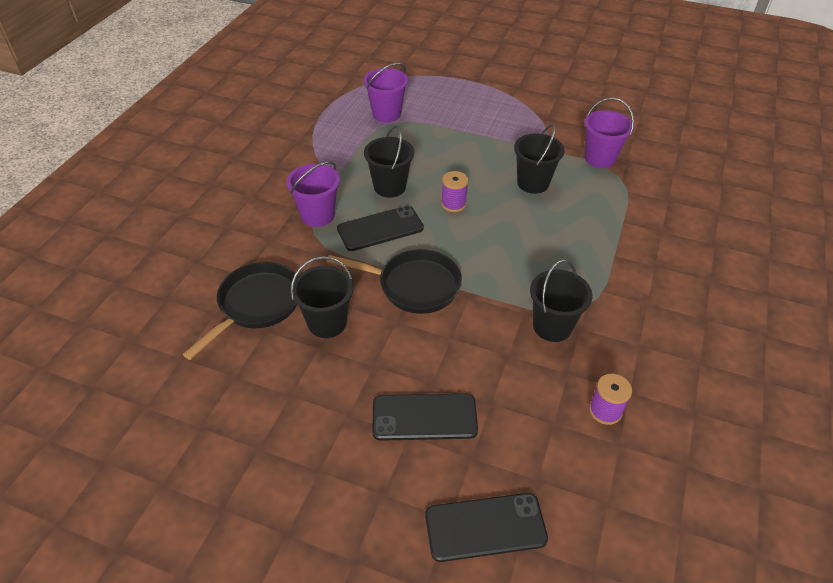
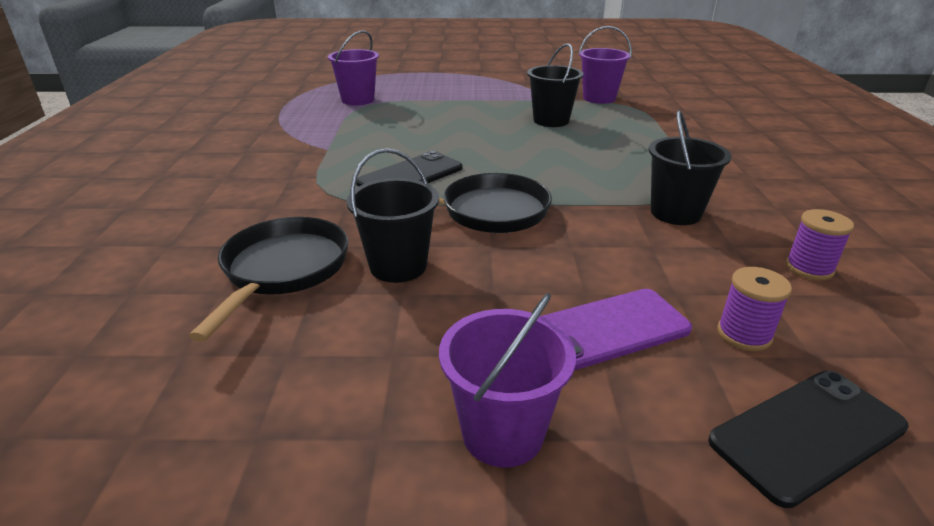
camera: 20 degrees left, 15 degrees down
purple bucket [286,161,340,227] -> purple bucket moved to [439,293,576,467]
black bucket [364,126,414,198] -> none
black phone [372,394,478,441] -> purple phone [542,289,692,371]
purple spool [441,171,468,212] -> purple spool moved to [717,267,792,351]

